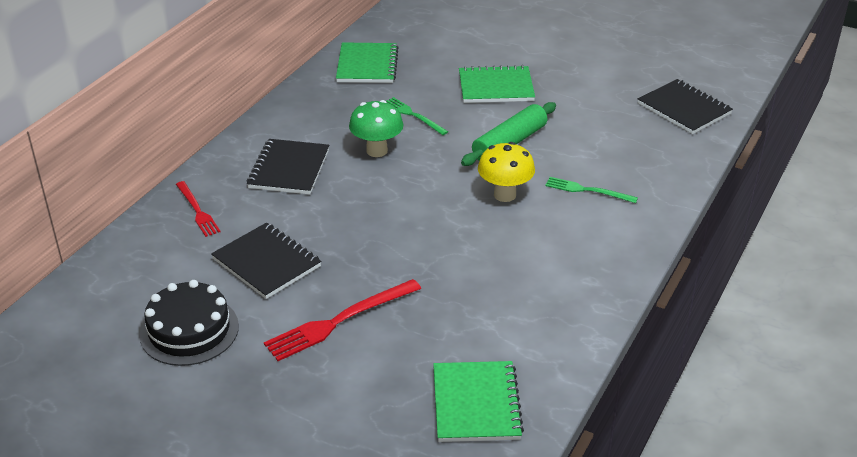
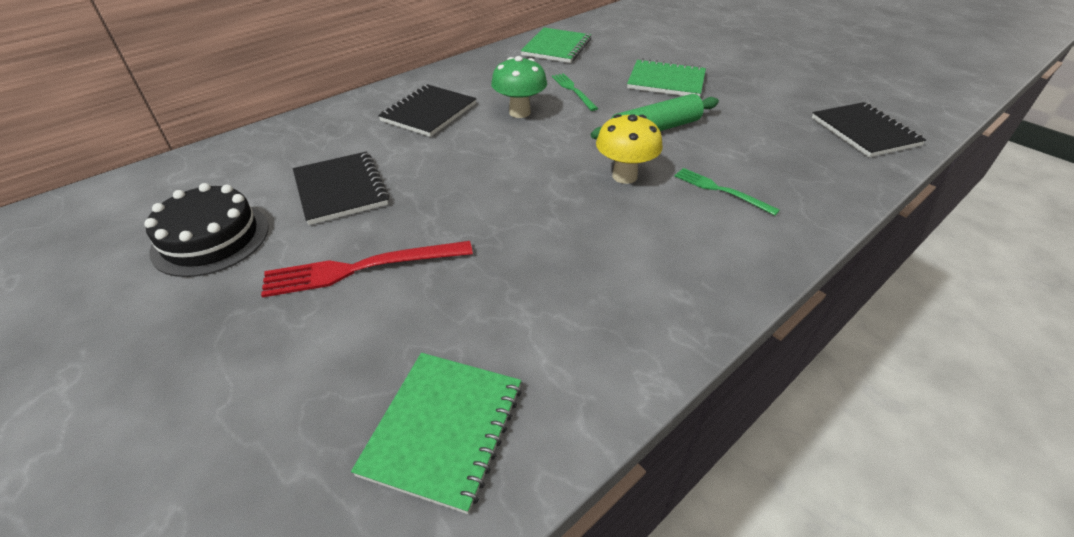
camera: 20 degrees right, 5 degrees up
red fork [176,181,221,237] -> none

